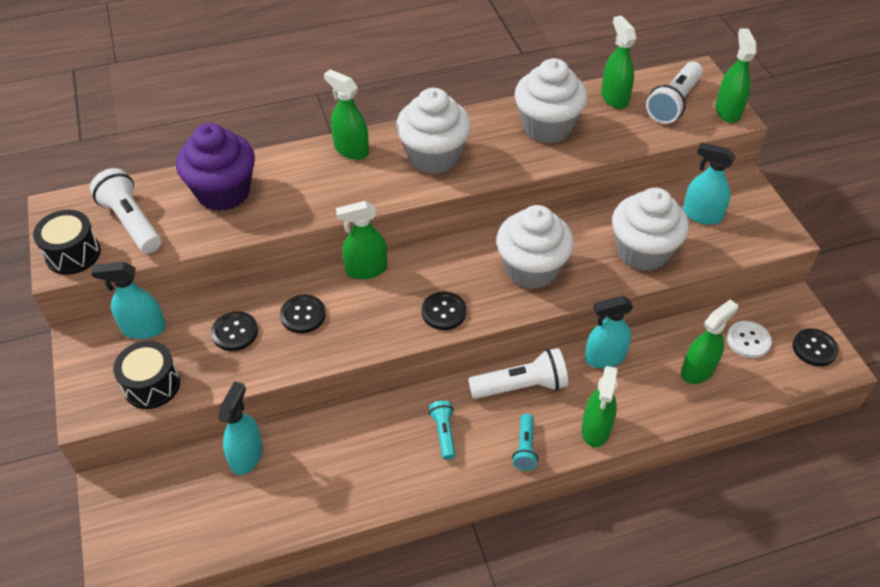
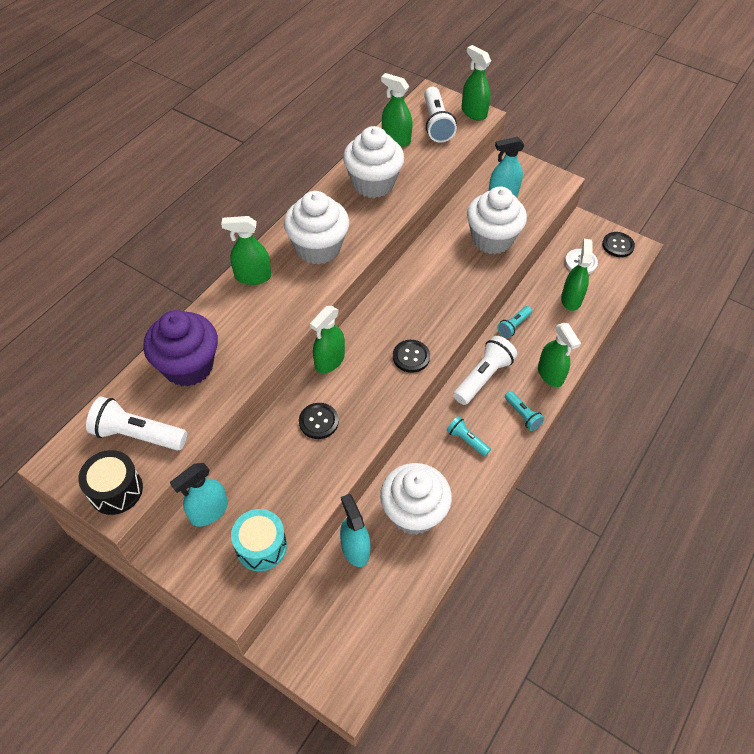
camera: 40 degrees left, 5 degrees up
black drum [113,341,180,409] -> turquoise drum [231,509,287,571]
black button [211,311,258,351] -> none
white cupcake [496,205,574,289] -> white cupcake moved to [380,463,452,535]
turquoise spray bottle [585,296,633,368] -> turquoise flashlight [497,306,532,338]

